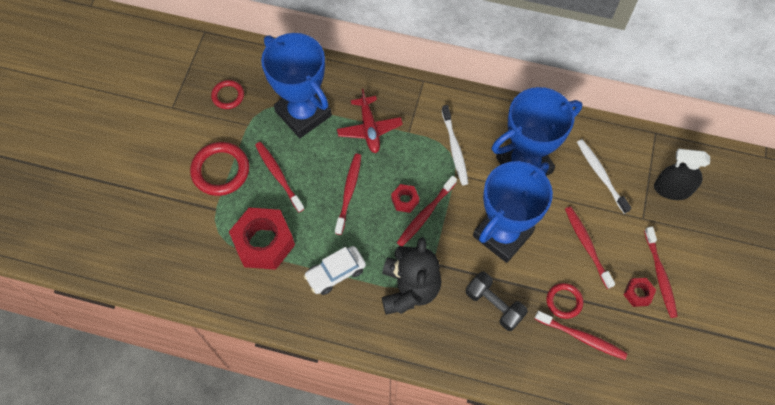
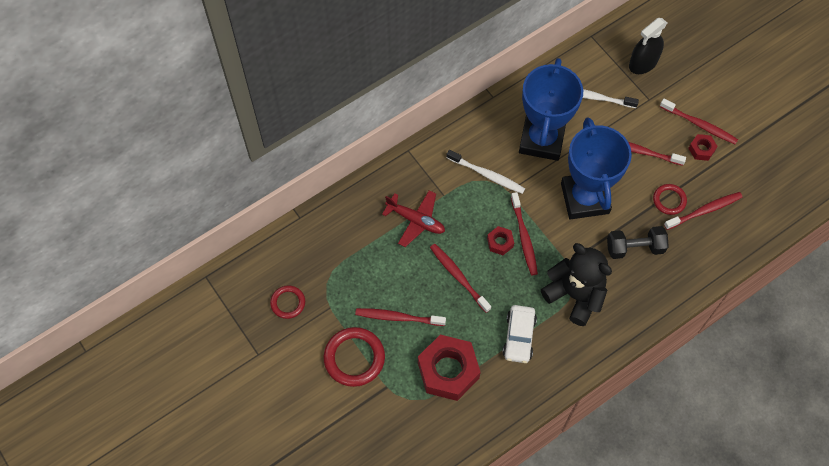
camera: 50 degrees left, 0 degrees up
blue trophy [261,33,332,138] -> none

